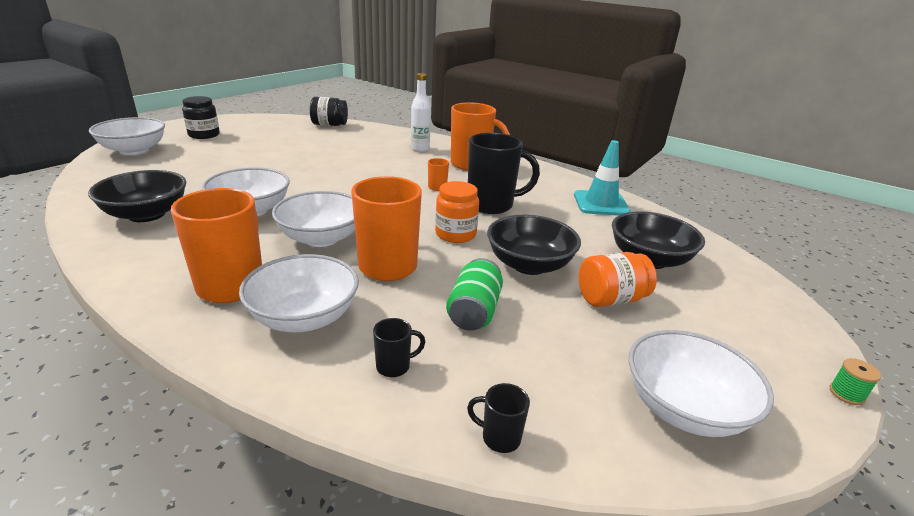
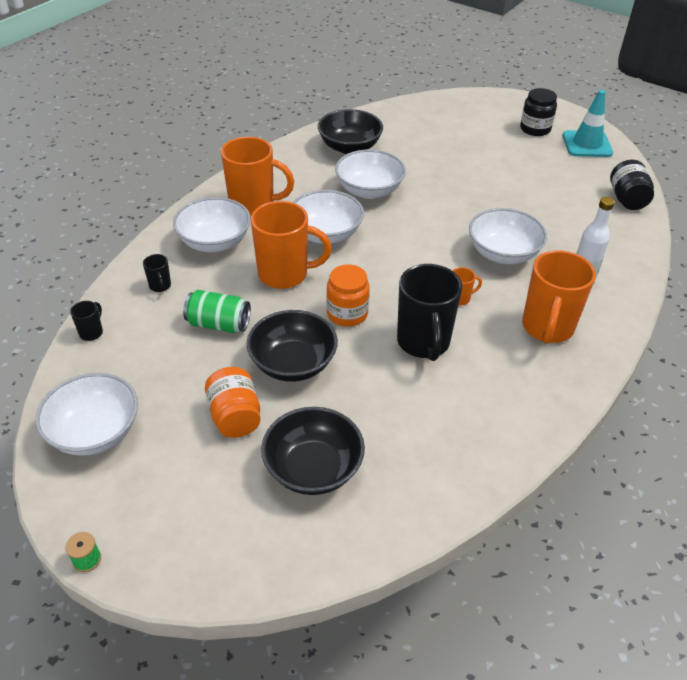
camera: 90 degrees right, 15 degrees up
white bowl [89,117,165,155] -> white bowl moved to [469,208,547,264]
turquoise traffic cone [574,140,631,215] -> turquoise traffic cone moved to [563,90,613,157]

